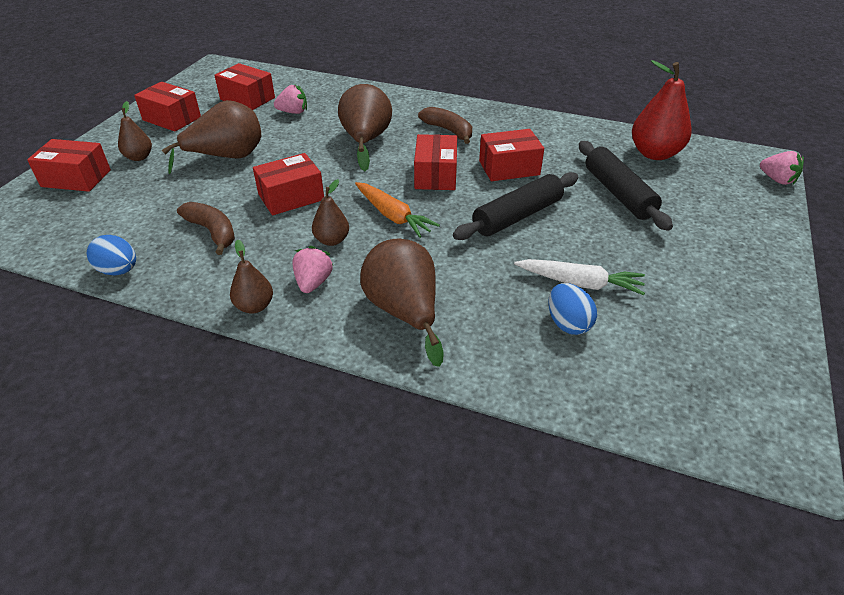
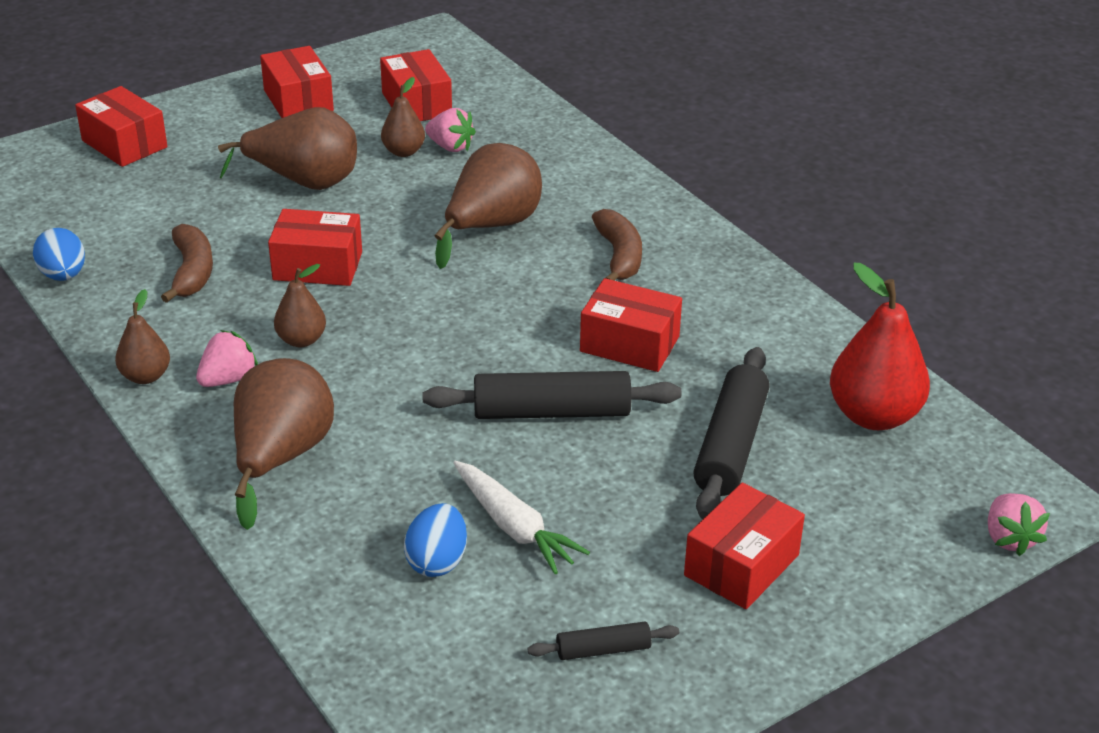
camera: 35 degrees right, 5 degrees down
brown pear [118,101,152,161] -> brown pear moved to [381,77,425,157]
orange carrot [355,182,440,238] -> none
red box [414,134,457,190] -> red box moved to [684,482,805,609]
none -> black rolling pin [527,622,679,660]

